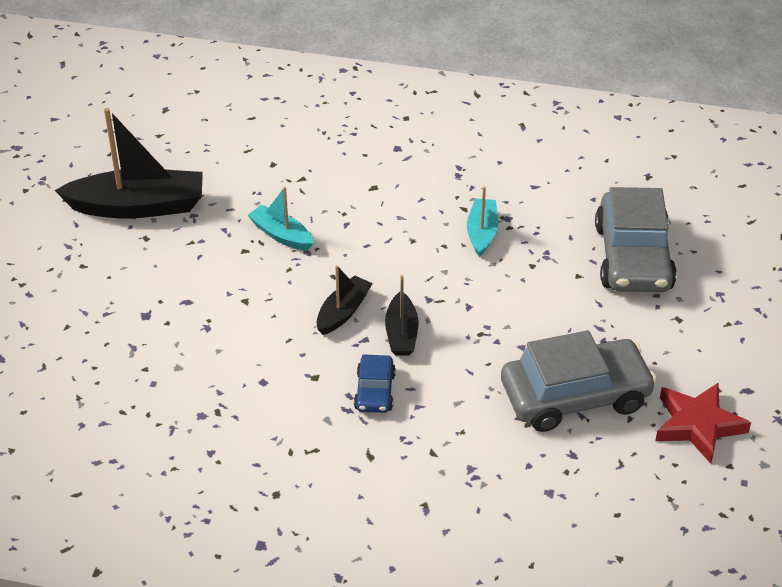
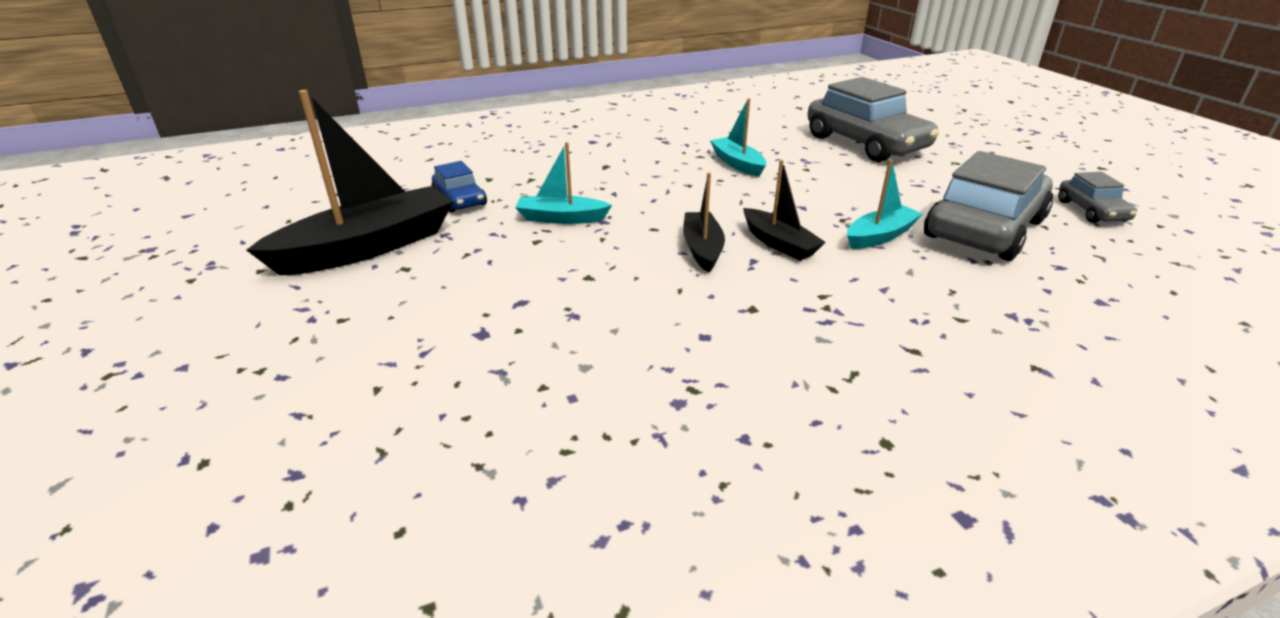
camera: 35 degrees left, 10 degrees down
blue car [354,354,396,413] -> blue car moved to [432,161,487,213]
red star [655,383,751,463] -> grey car [1058,172,1137,223]
none -> turquoise boat [847,159,922,249]

